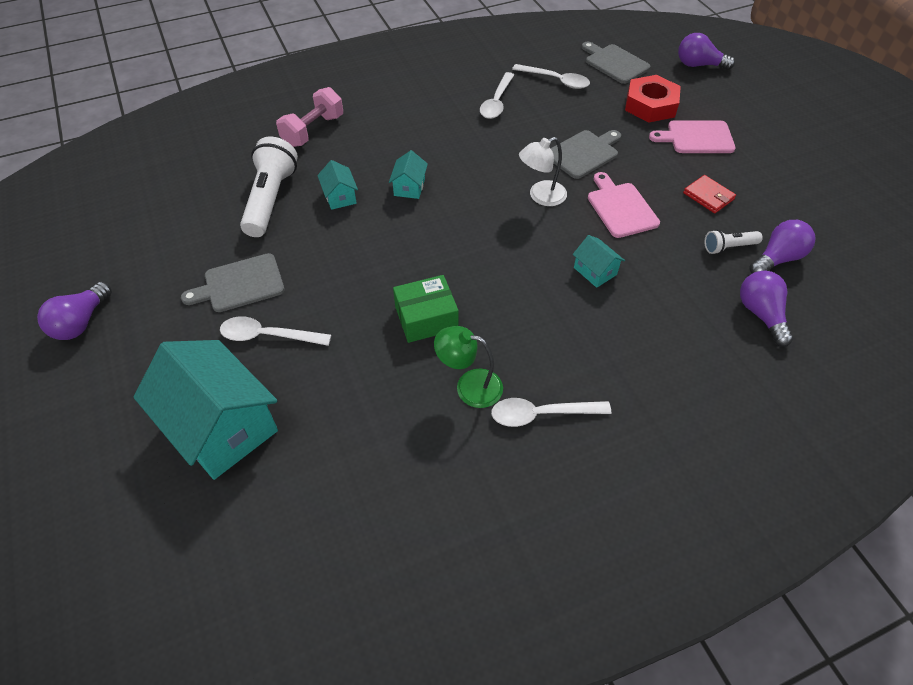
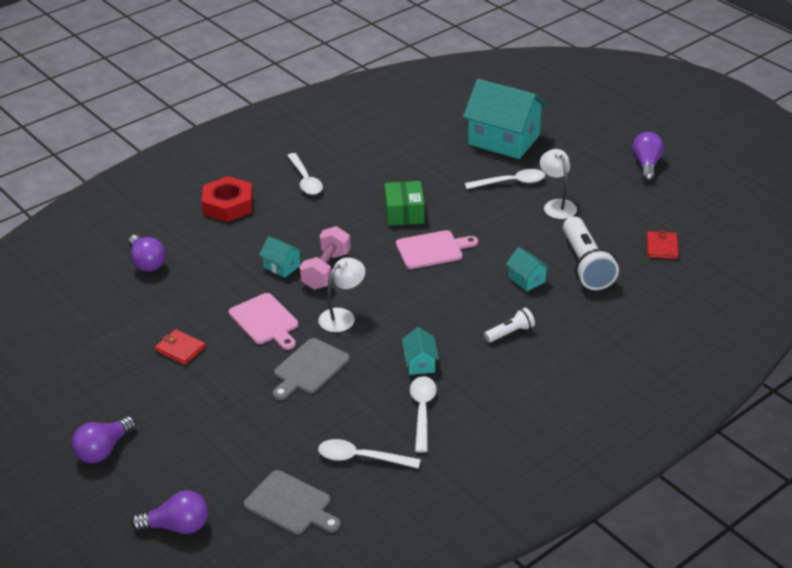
camera: 165 degrees right, 15 degrees down
grey cutting board [181,253,285,312] -> white lamp [540,149,577,219]
pink dumbbell [276,87,343,147] -> pink dumbbell moved to [300,226,351,290]
turquoise house [389,150,428,199] -> turquoise house moved to [402,327,439,375]
green box [393,275,459,343] -> green box turned 60 degrees counterclockwise [385,181,425,226]
green lamp [434,326,503,408] -> none
white spoon [491,398,611,427] -> white spoon turned 90 degrees clockwise [287,153,323,195]
red nut [625,75,681,122] -> red nut moved to [202,176,253,222]
pink cutting board [649,120,736,153] -> pink cutting board moved to [396,230,478,269]
white flashlight [705,230,763,254] -> white flashlight moved to [484,308,535,342]
purple light bulb [749,220,815,274] -> purple light bulb moved to [72,416,136,463]
none -> red wallet [647,230,679,259]

